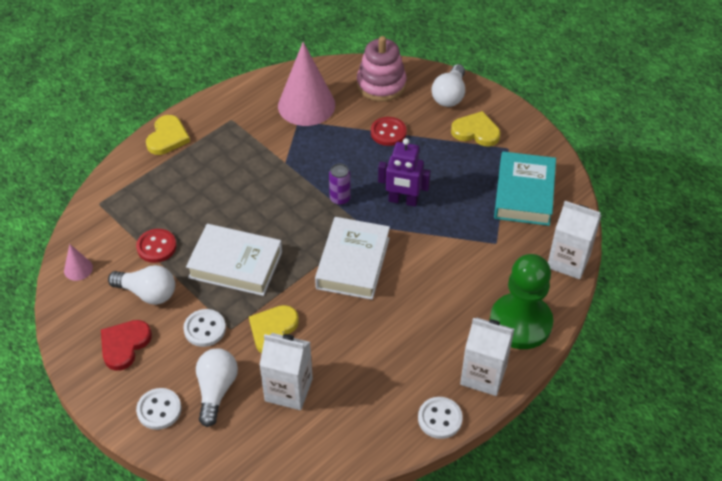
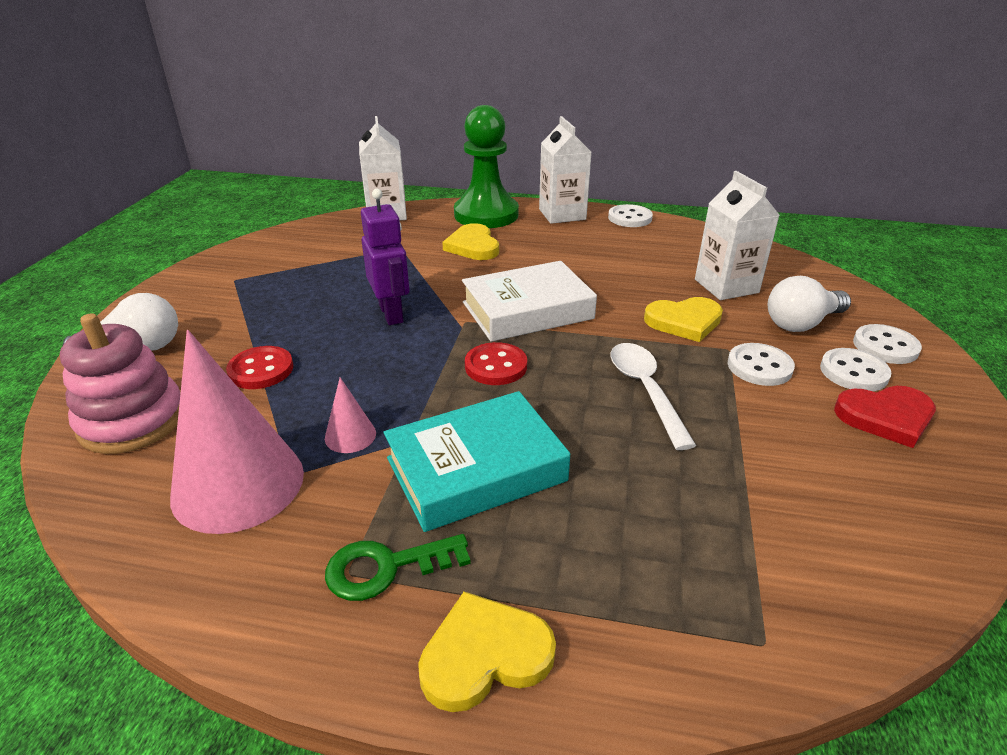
camera: 125 degrees left, 15 degrees down
pink cone [64,244,93,281] -> pink cone moved to [325,377,376,453]
white light bulb [108,265,175,305] -> none
red button [136,229,176,263] -> red button moved to [465,342,527,385]
white book [186,224,282,296] -> white spoon [611,343,696,450]
purple can [329,163,351,205] -> none
yellow heart [451,111,500,147] -> yellow heart moved to [442,223,499,260]
turquoise book [494,151,556,226] -> turquoise book moved to [384,391,570,532]
none -> green key [325,534,471,601]
none -> white button [820,348,891,391]

